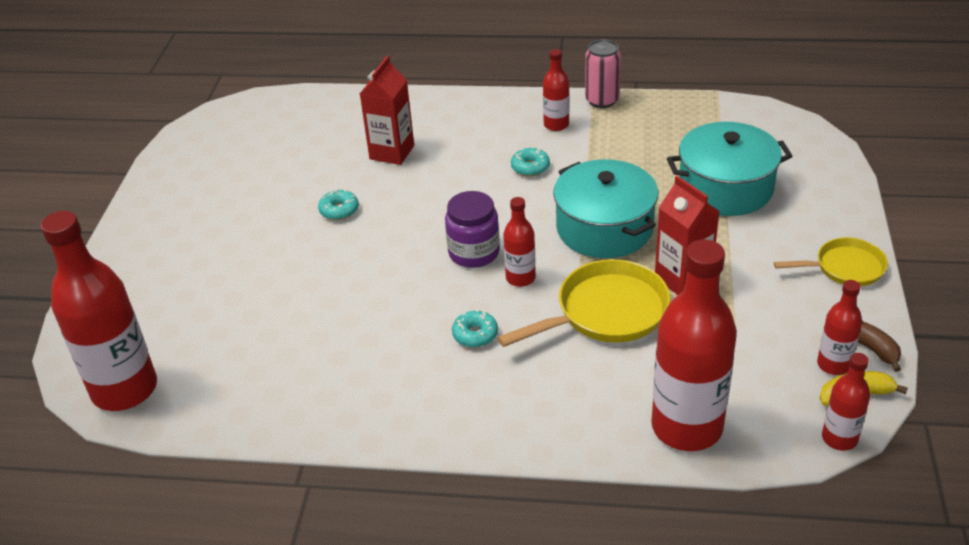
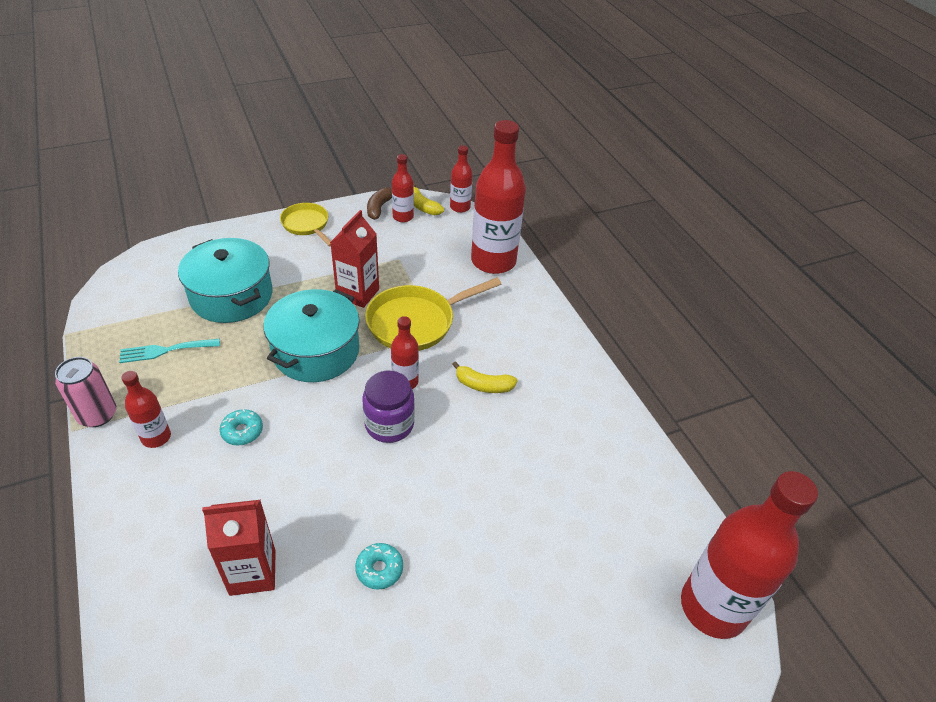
camera: 125 degrees left, 5 degrees up
turquoise donut [452,309,498,347] -> yellow banana [452,361,518,393]
yellow pan [497,259,670,347] -> yellow pan turned 60 degrees counterclockwise [365,277,501,351]
none -> turquoise fork [119,339,220,363]

